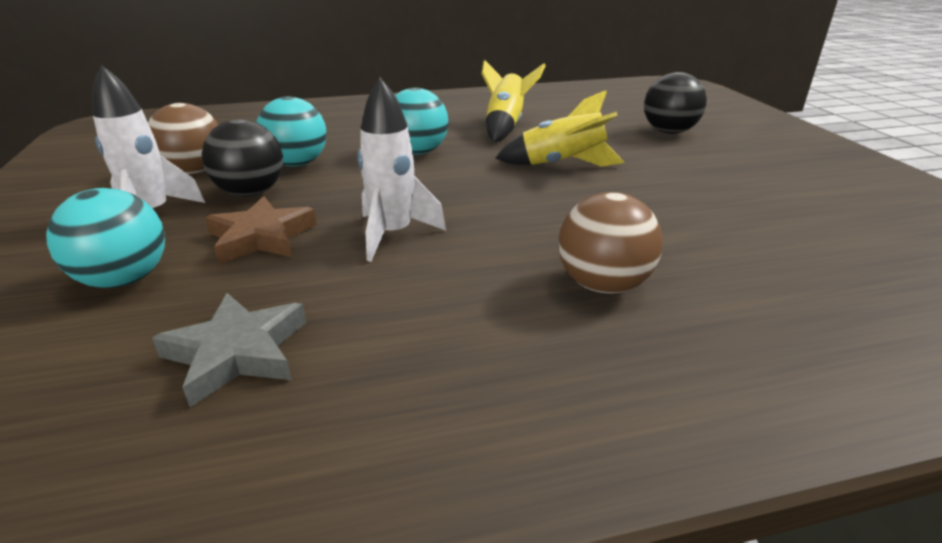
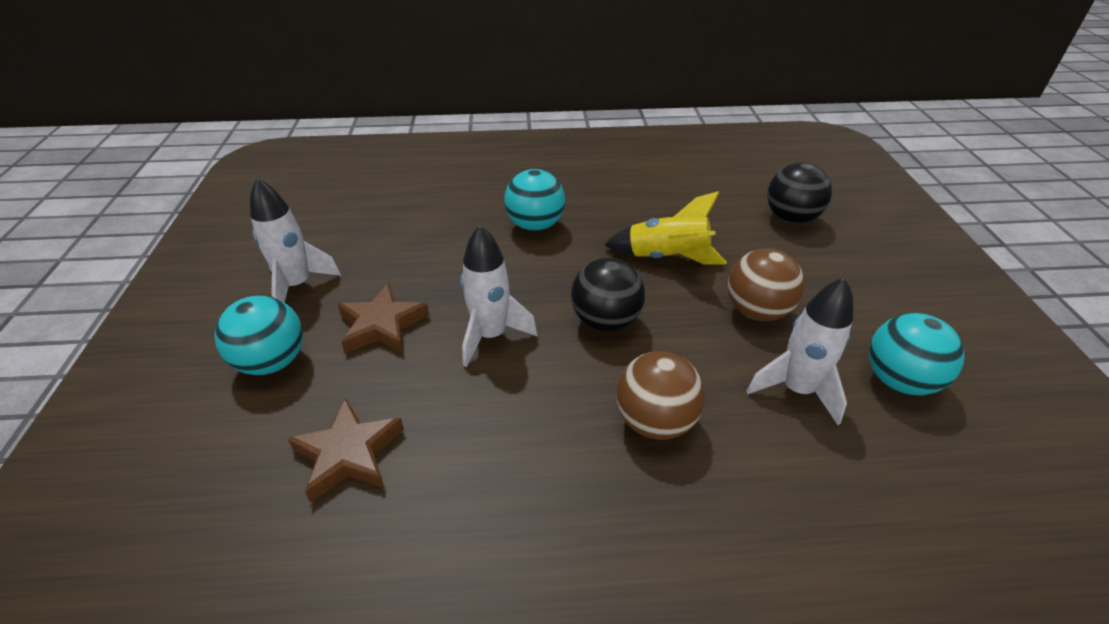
camera: 10 degrees right, 10 degrees up
brown ball [148,103,218,175] -> brown ball moved to [728,248,805,321]
grey star [152,293,306,407] -> brown star [288,398,404,503]
black ball [202,119,283,196] -> black ball moved to [571,258,645,332]
turquoise ball [256,97,327,166] -> turquoise ball moved to [869,313,965,395]
yellow rocket [482,60,546,142] -> none
none -> white rocket [747,277,853,425]

